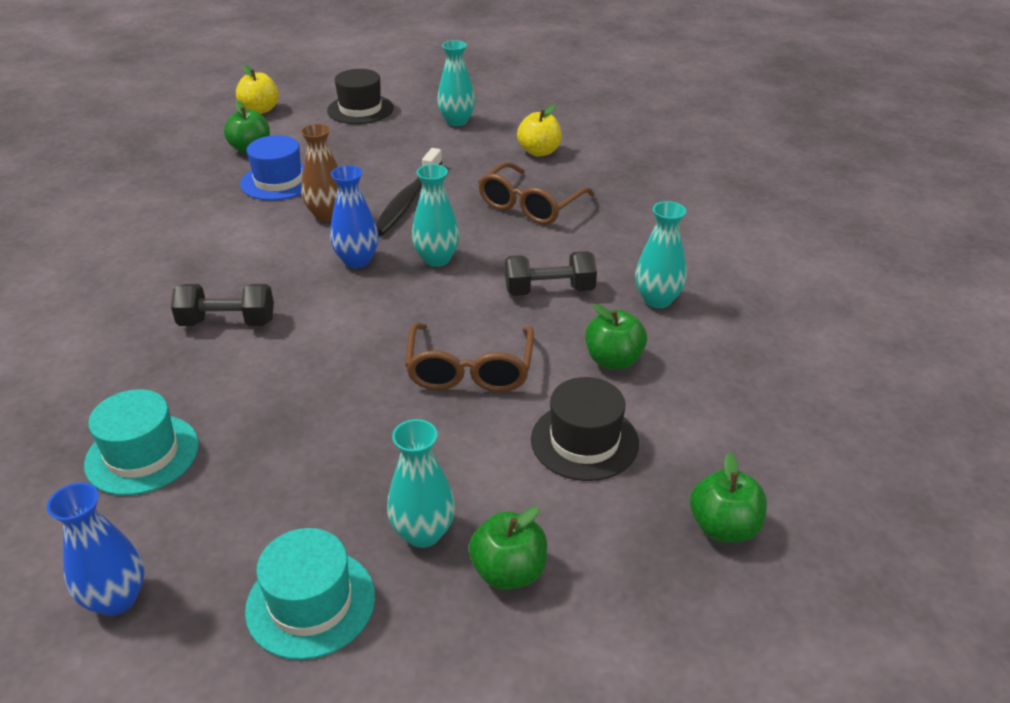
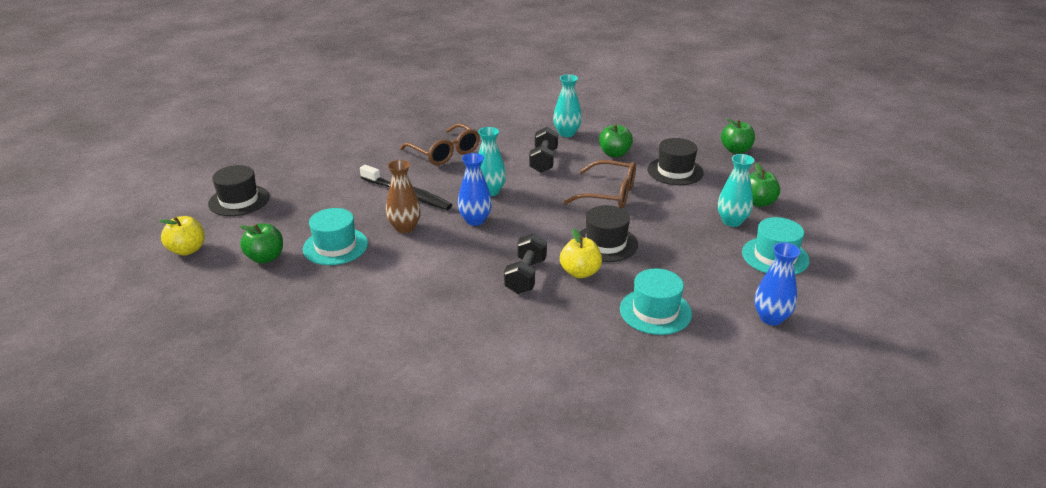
camera: 75 degrees left, 5 degrees down
blue hat [240,135,304,200] -> turquoise hat [303,208,368,265]
turquoise vase [437,40,475,126] -> none
yellow apple [517,105,562,157] -> yellow apple moved to [560,229,602,278]
none -> black hat [579,205,638,262]

